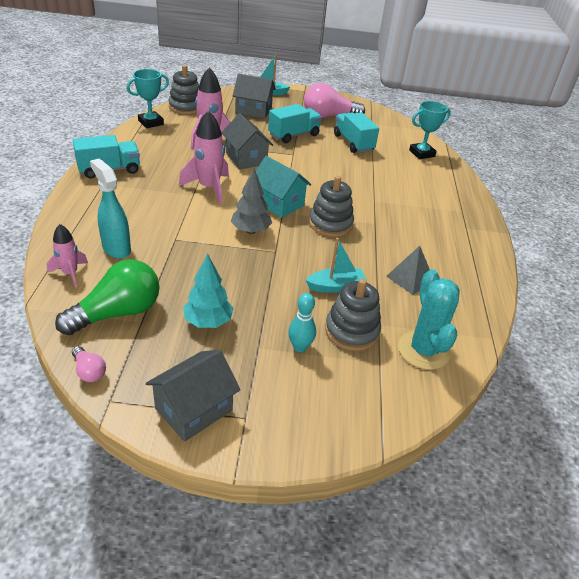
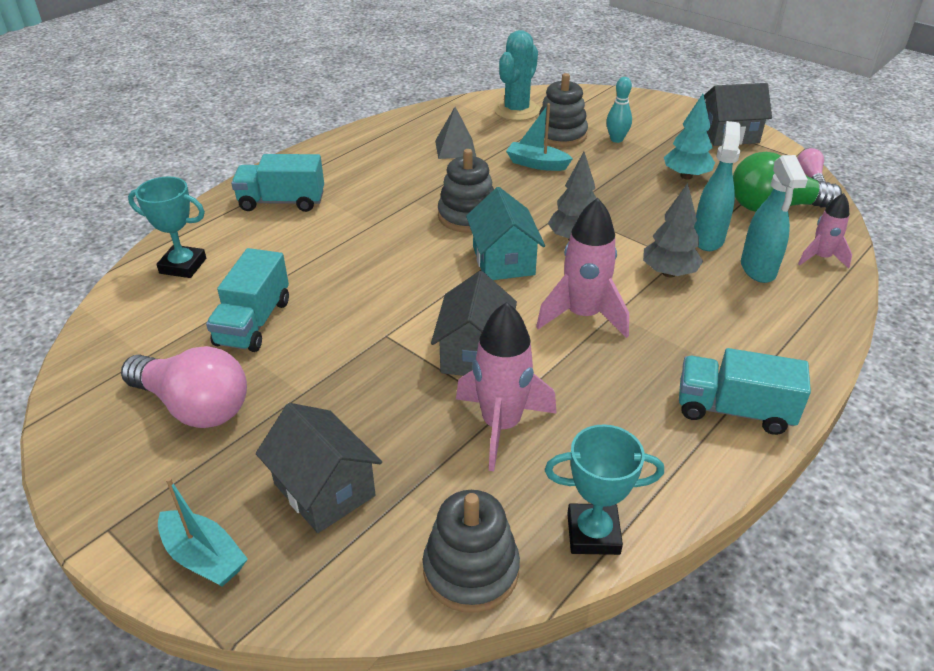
camera: 140 degrees left, 0 degrees up
turquoise truck [268,104,322,143] -> turquoise truck moved to [231,154,324,212]
none -> grey tree [643,183,703,277]
none -> turquoise spray bottle [694,121,741,251]

